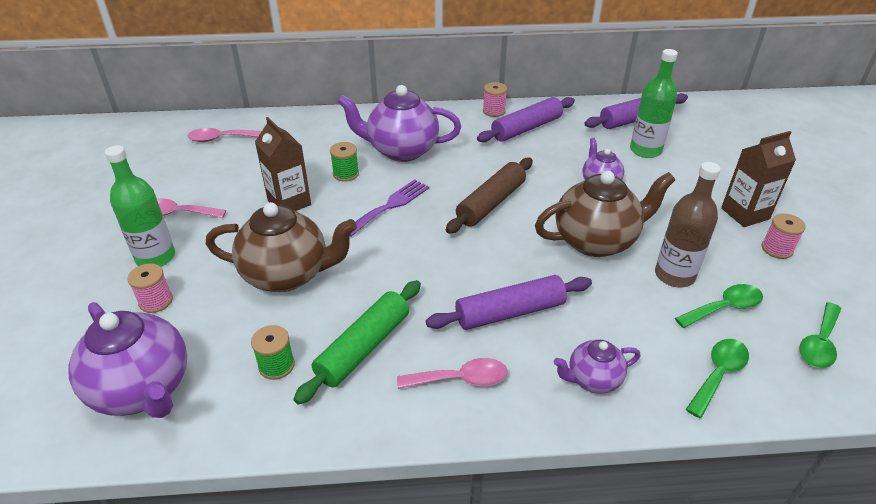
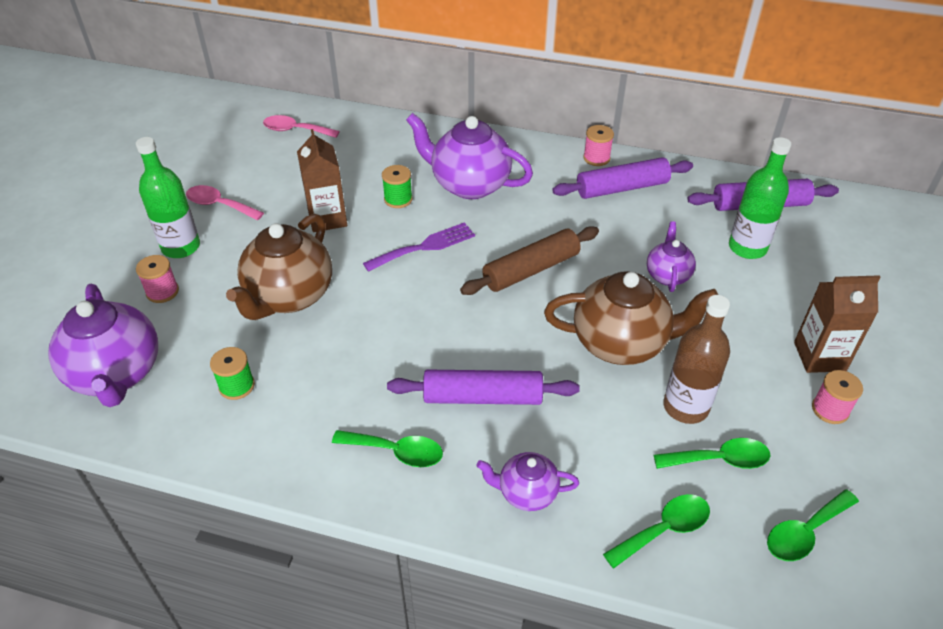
camera: 20 degrees right, 5 degrees up
brown teapot [206,202,357,292] -> brown teapot turned 90 degrees clockwise [226,214,332,320]
green rolling pin [294,280,421,405] -> none
pink spoon [397,358,508,389] -> green spoon [332,430,443,467]

